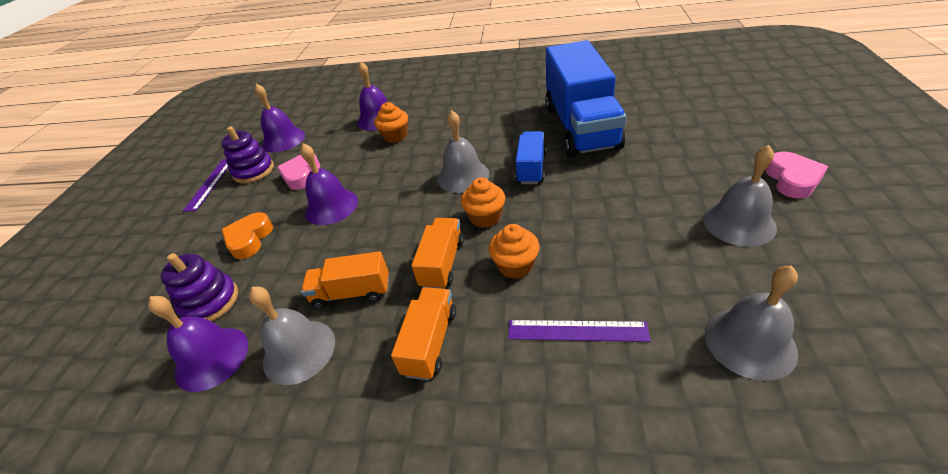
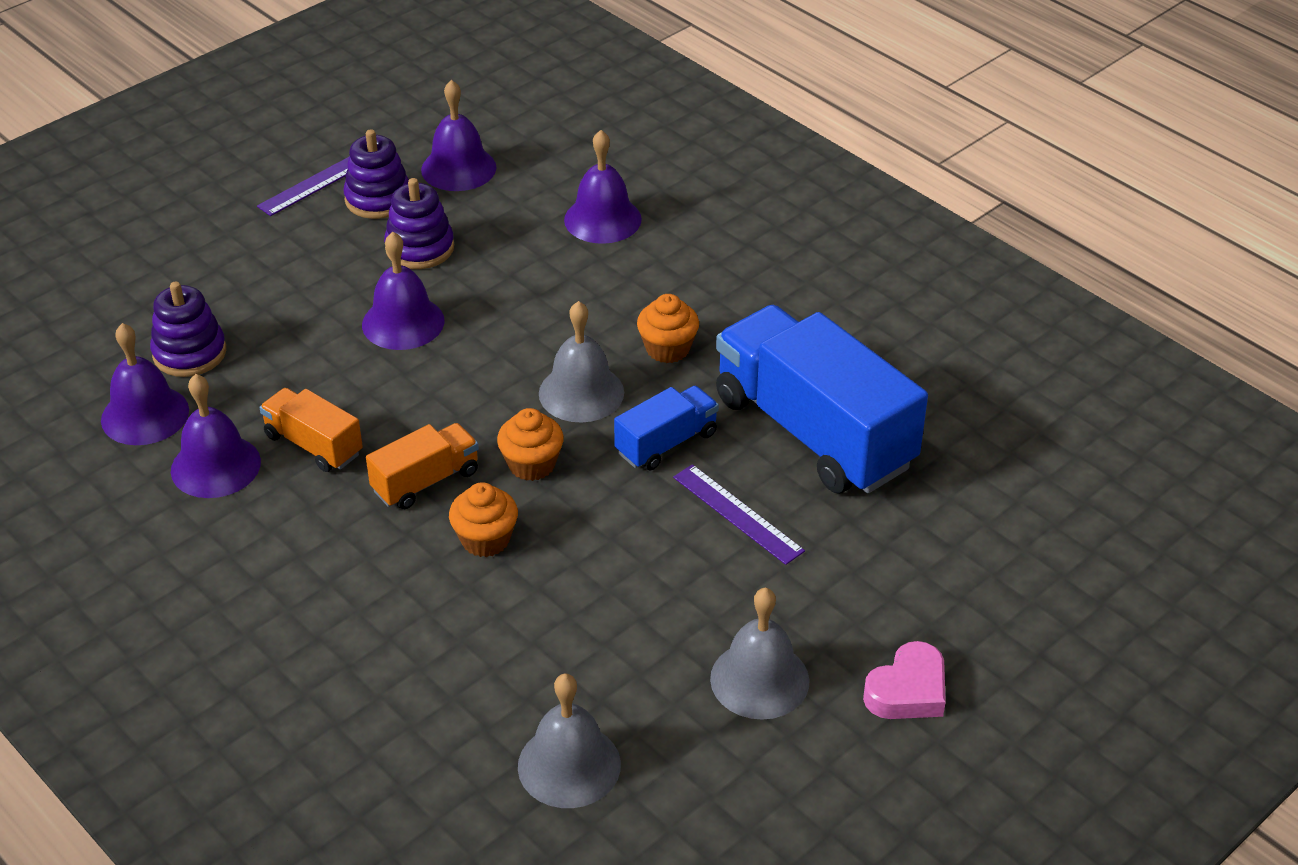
camera: 35 degrees right, 0 degrees up
orange heart [222,212,273,259] -> none
grey bell [249,287,335,385] -> purple bell [171,374,261,498]
pink heart [277,154,320,190] -> purple stacking toy [384,178,454,269]
orange cupcake [374,102,408,143] -> orange cupcake moved to [637,294,699,363]
orange truck [391,287,456,380] -> none
purple ruler [508,320,651,342] -> purple ruler moved to [673,464,805,565]
blue truck [545,40,627,157] -> blue truck turned 105 degrees clockwise [716,305,928,493]

